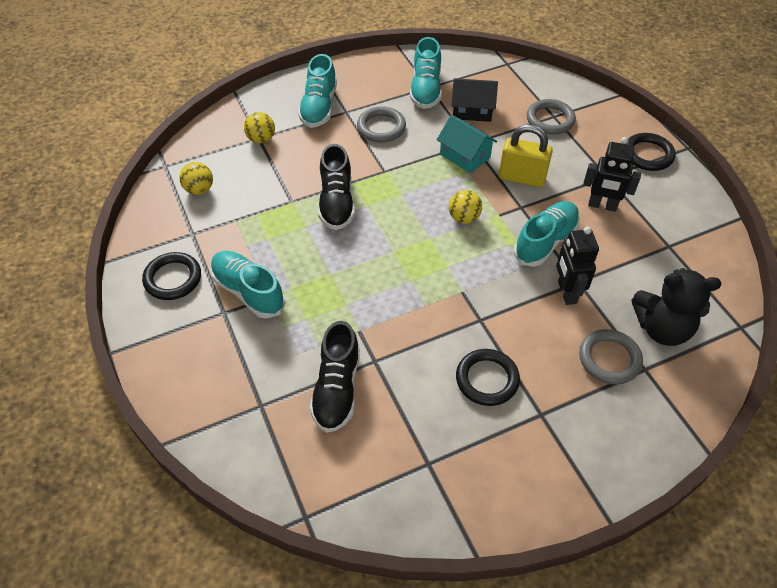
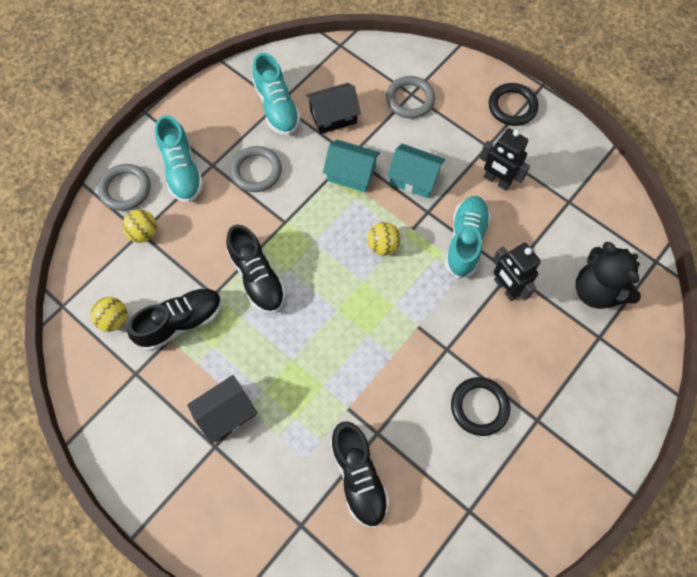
camera: 25 degrees left, 15 degrees up
black ring [142,252,201,300] -> none
turquoise shoe [210,251,286,319] -> black house [187,375,258,444]
yellow padlock [499,125,553,187] -> turquoise house [387,144,445,198]
grey ring [579,329,643,385] -> grey ring moved to [98,164,151,211]
black robot [583,137,641,212] -> black robot turned 45 degrees clockwise [480,128,530,191]
black teddy bear [632,268,721,346] -> black teddy bear turned 75 degrees clockwise [575,242,641,309]
none -> black shoe [127,288,222,351]

